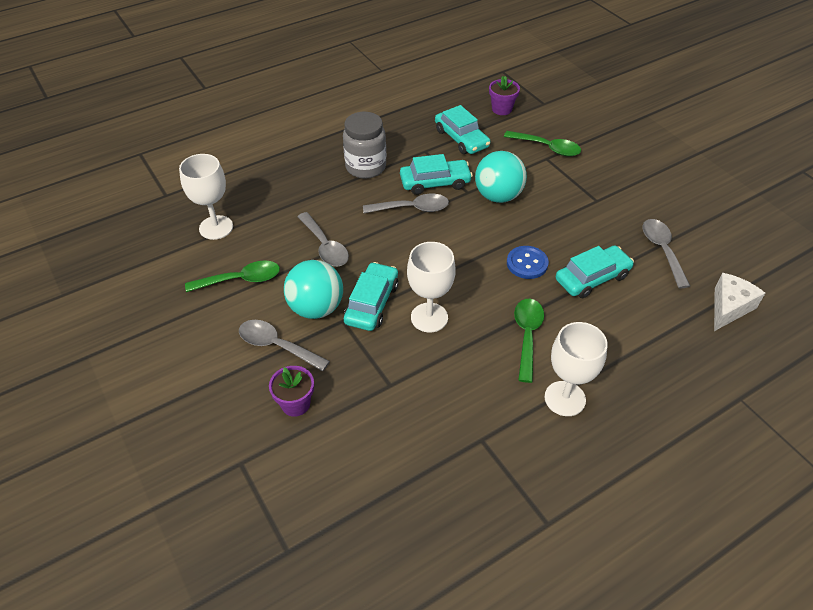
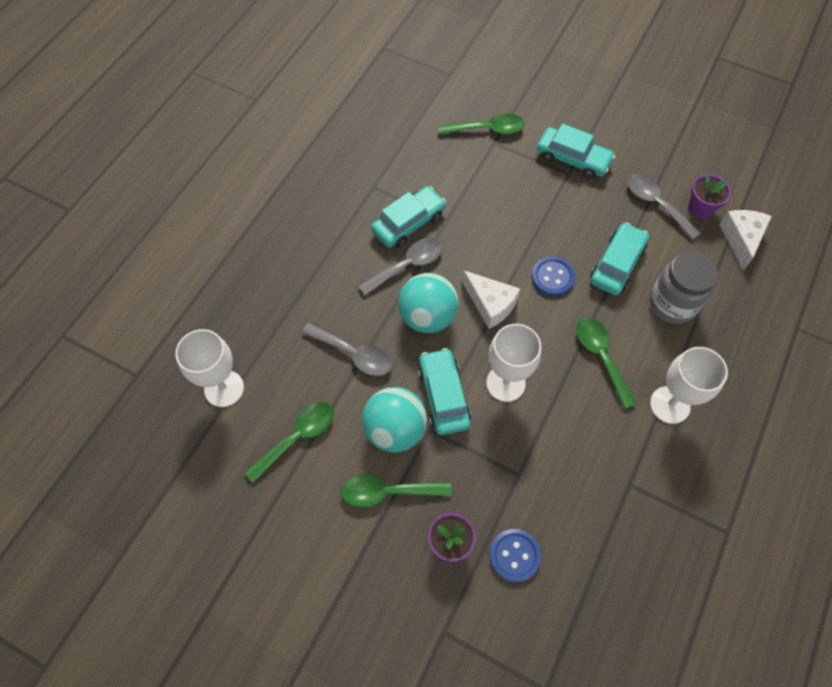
camera: 30 degrees left, 15 degrees up
grey spoon [239,320,330,372] -> green spoon [341,474,452,508]
grey jar [343,112,386,179] -> grey jar moved to [649,251,718,324]
turquoise car [435,105,490,154] -> turquoise car moved to [537,124,615,179]
turquoise ball [475,151,527,203] -> turquoise ball moved to [398,273,459,333]
purple flower pot [489,76,520,115] -> purple flower pot moved to [688,175,731,219]
none -> white cheese [462,270,520,329]
none -> blue button [489,529,541,582]

